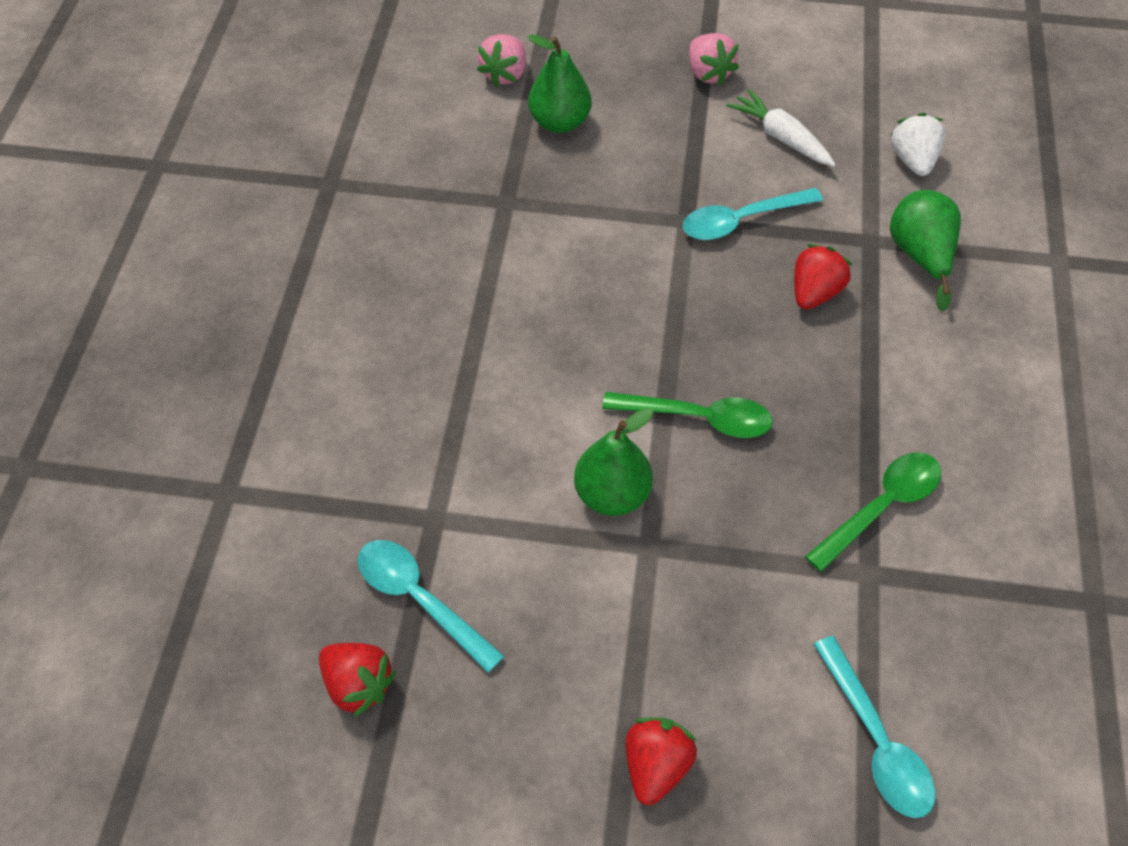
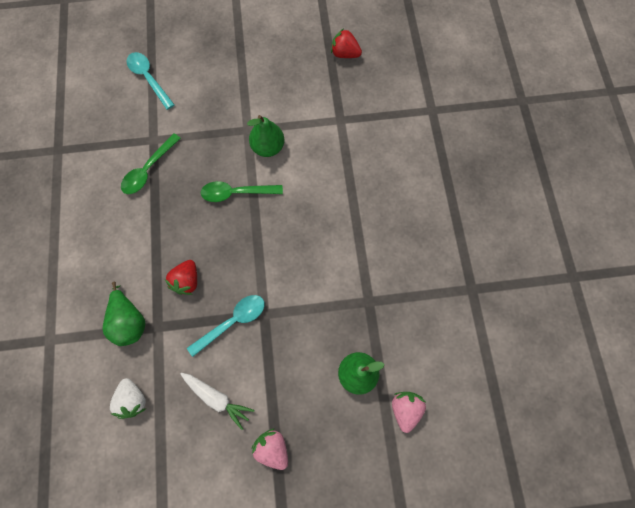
camera: 165 degrees right, 15 degrees up
turquoise spoon [358,540,504,673] -> none
red strawberry [625,717,697,805] -> none

